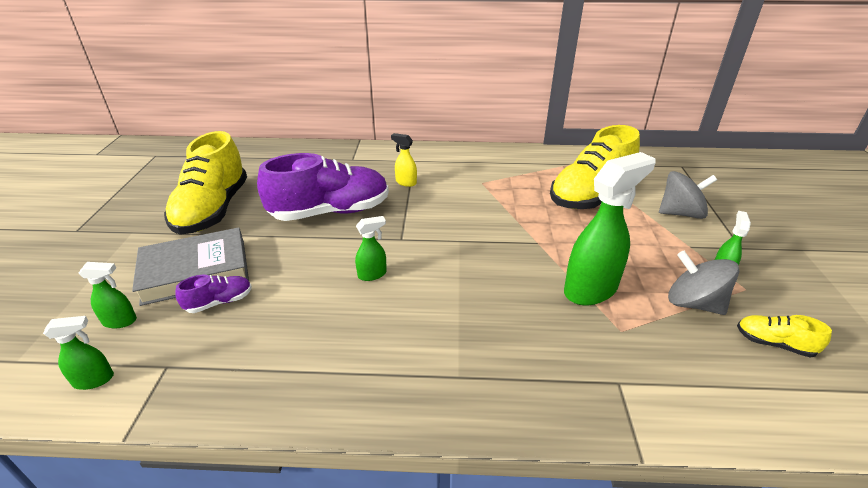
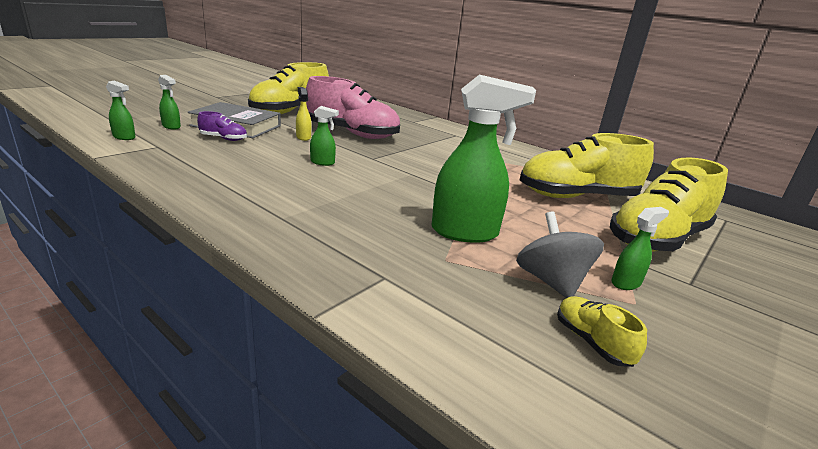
camera: 35 degrees right, 10 degrees down
purple shoe [257,153,389,221] -> pink shoe [306,76,400,139]
yellow spray bottle [391,133,417,187] -> yellow spray bottle moved to [296,87,311,141]
grey spinning top [659,171,717,219] -> yellow shoe [610,157,728,252]

